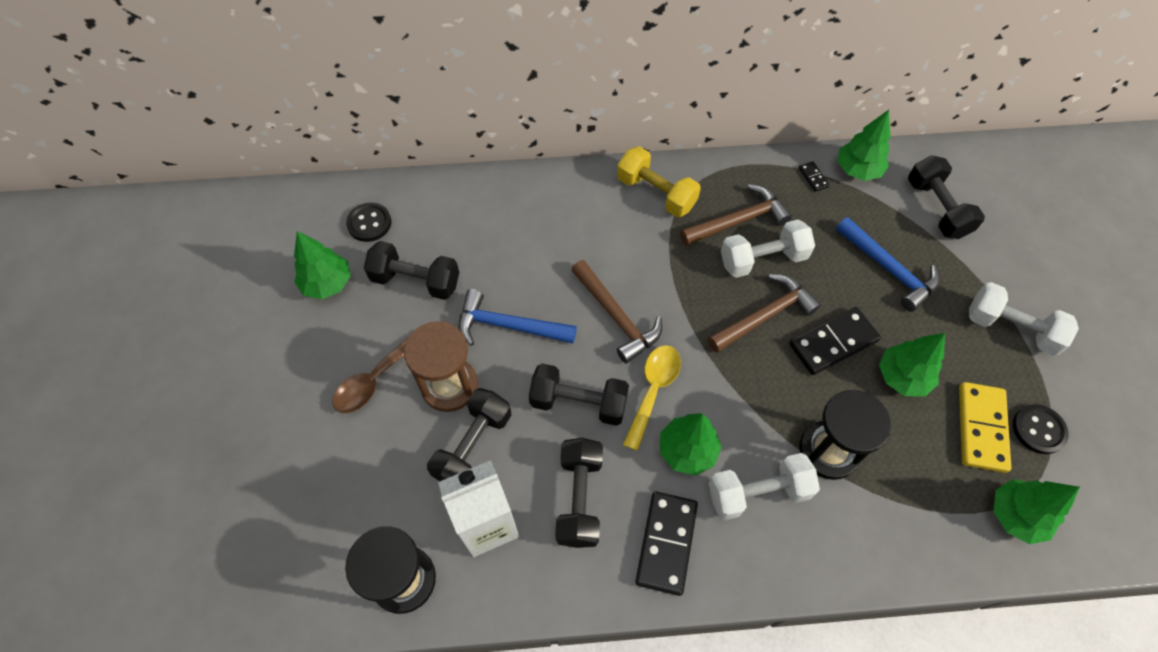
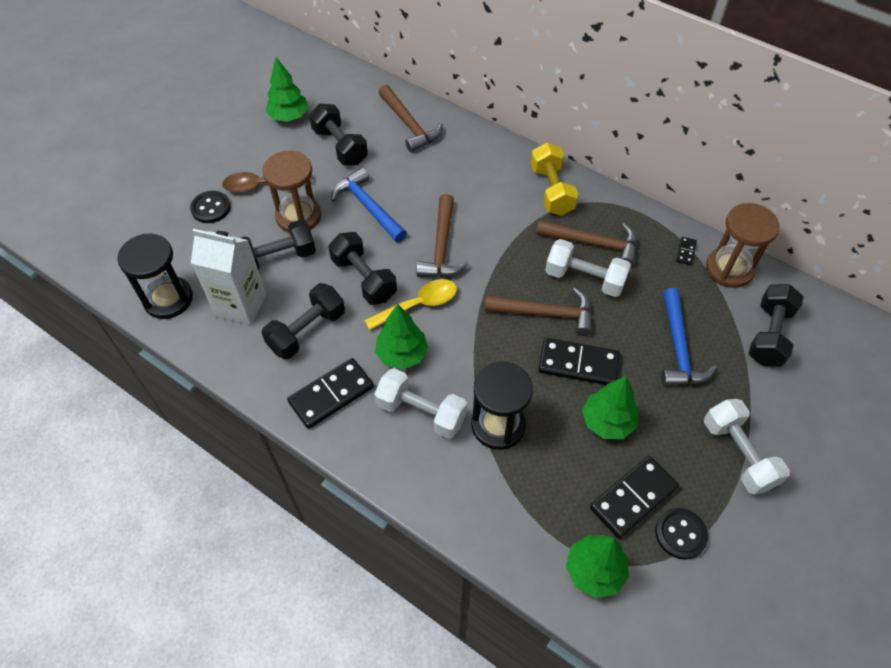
camera: 40 degrees right, 5 degrees down
black button [346,203,392,242] -> black button moved to [190,191,231,223]
green tree [837,110,891,181] -> brown hourglass [706,203,780,288]
yellow domino [959,382,1011,473] -> black domino [590,456,679,539]
none -> brown hammer [378,85,443,152]

